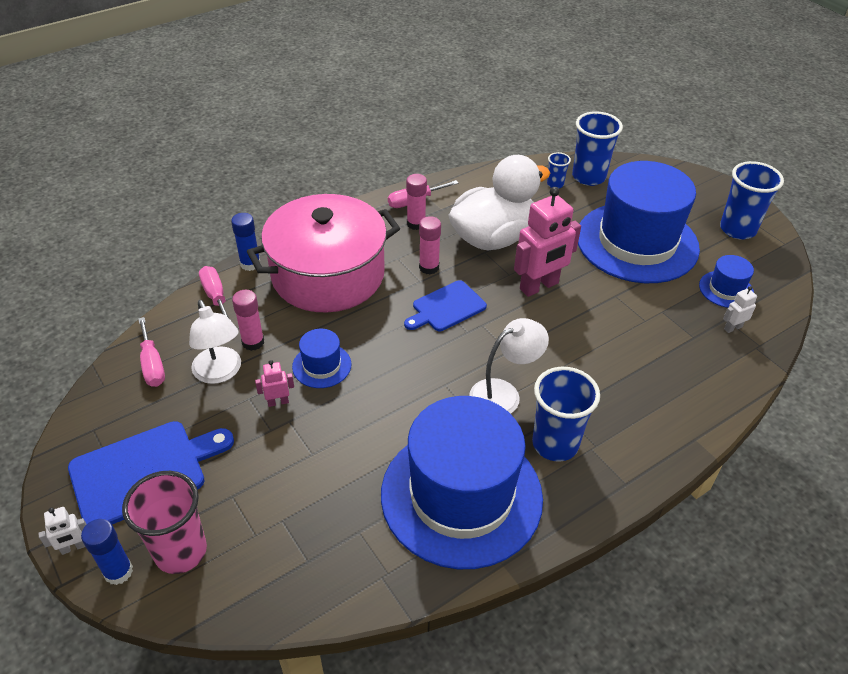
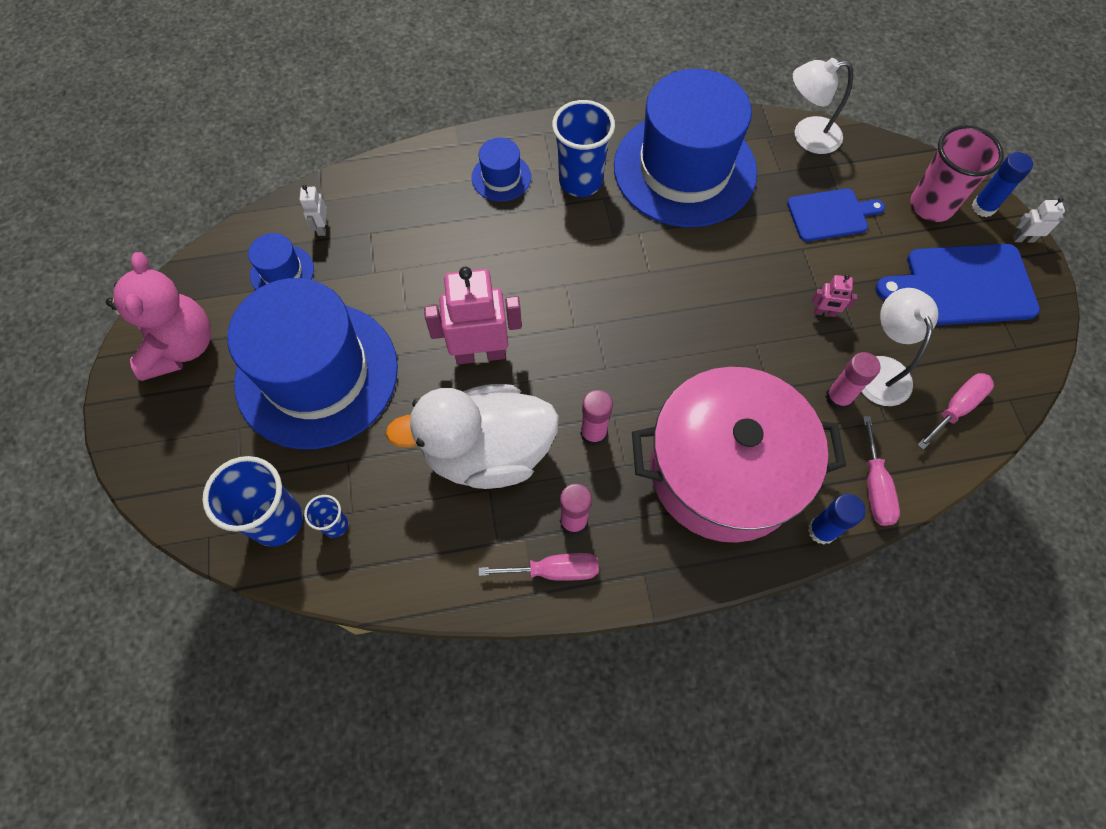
camera: 155 degrees left, 20 degrees up
pink screwdriver [138,317,165,387] -> pink screwdriver turned 45 degrees clockwise [917,373,994,450]
blue hat [292,329,351,388] -> blue hat moved to [472,138,531,201]
blue cutting board [404,280,487,331] -> blue cutting board moved to [787,188,885,242]
white lamp [469,318,549,414] -> white lamp moved to [793,58,853,154]
blue cup [720,161,784,239] -> pink teddy bear [106,252,211,381]
white robot [723,286,757,333] -> white robot turned 90 degrees clockwise [300,185,327,236]

